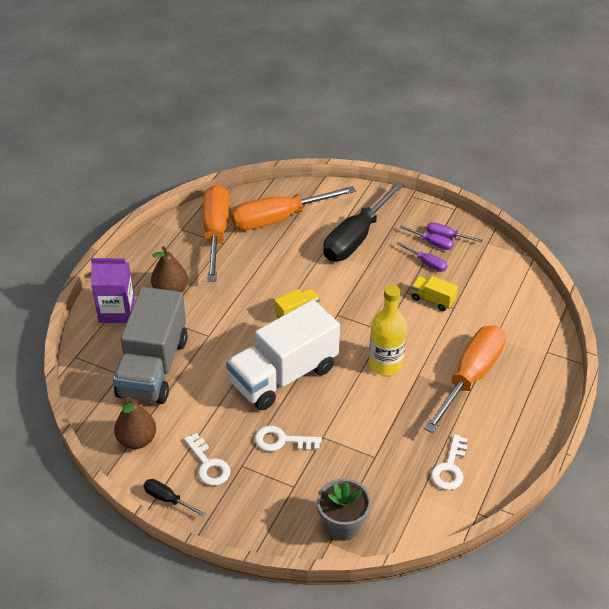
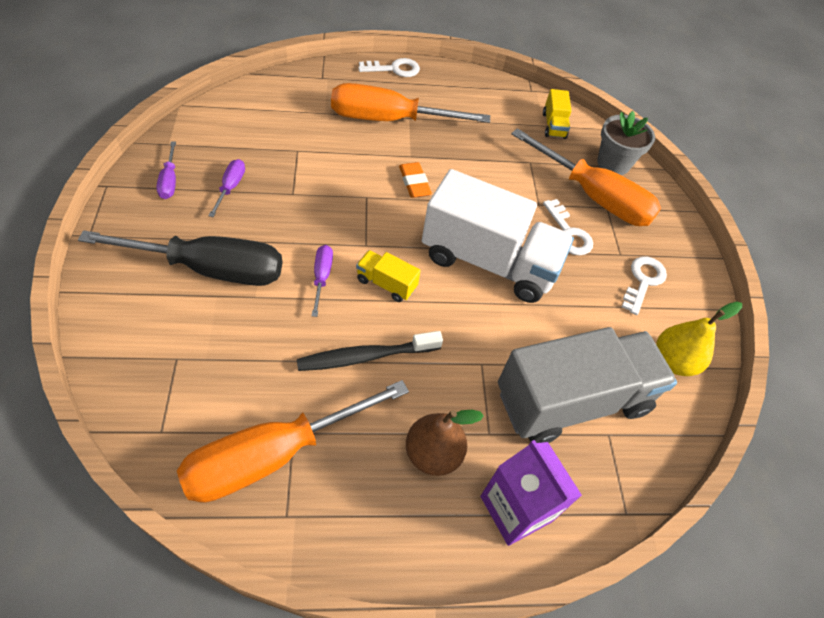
camera: 125 degrees left, 10 degrees up
brown pear [114,397,156,449] -> yellow pear [656,302,742,376]
black screwdriver [143,479,206,517] -> none
orange screwdriver [231,186,356,230] -> orange screwdriver moved to [511,128,661,226]
yellow bottle [369,285,407,376] -> orange eraser [399,162,432,198]
purple screwdriver [400,225,454,250] -> purple screwdriver moved to [312,245,333,317]
yellow truck [411,276,458,311] -> yellow truck moved to [543,89,572,139]
white key [431,434,467,490] -> white key moved to [358,58,420,77]
none -> black toothbrush [297,331,443,371]

